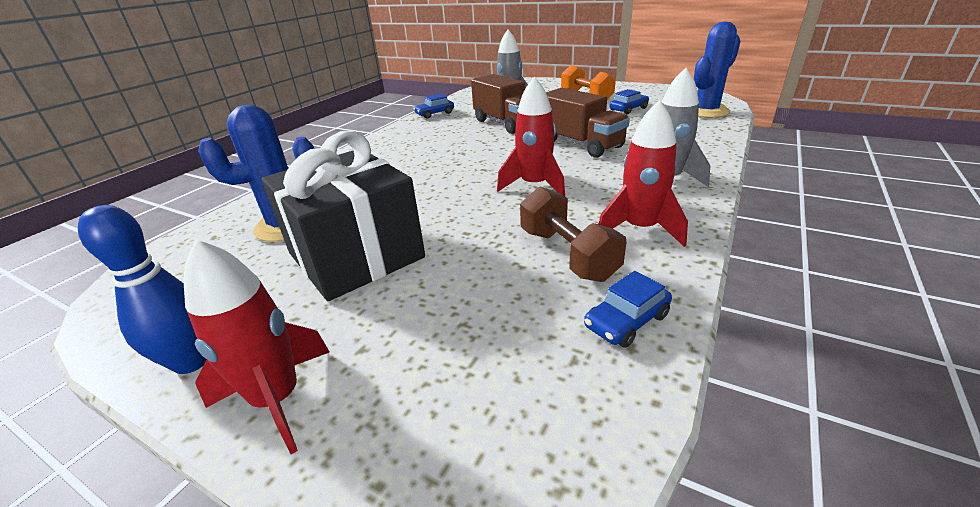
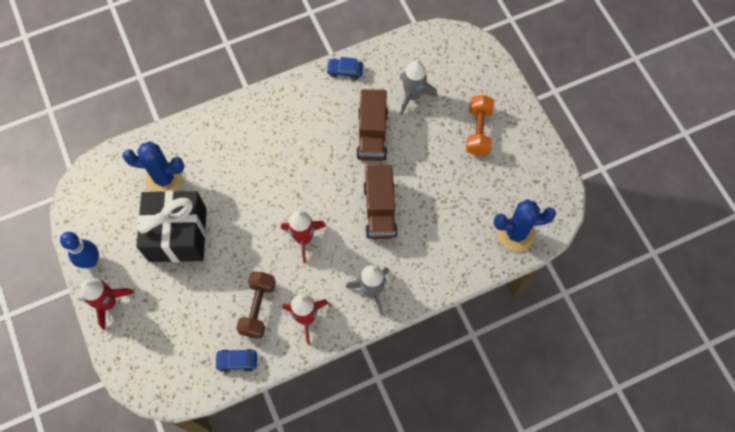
camera: 35 degrees right, 35 degrees up
blue car [610,89,649,114] -> none

